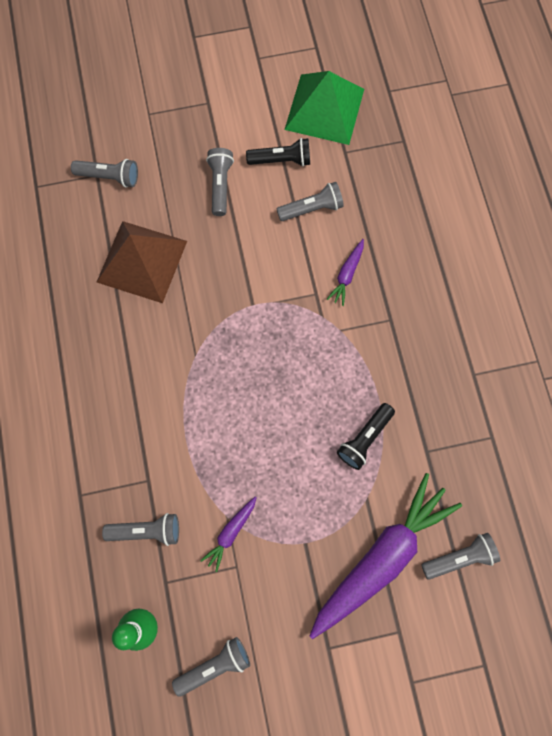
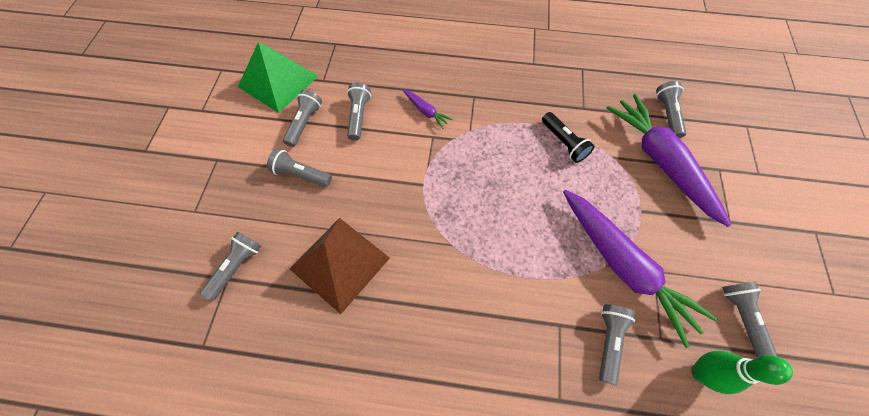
camera: 70 degrees left, 10 degrees down
purple carrot [200,496,257,572] -> purple carrot [563,190,717,348], size x2.36
black flashlight [246,138,310,166] -> grey flashlight [283,90,322,147]

